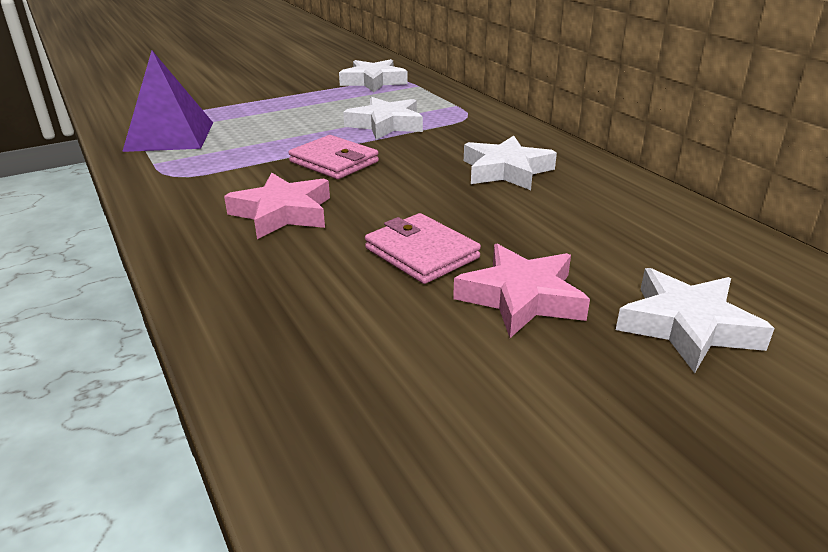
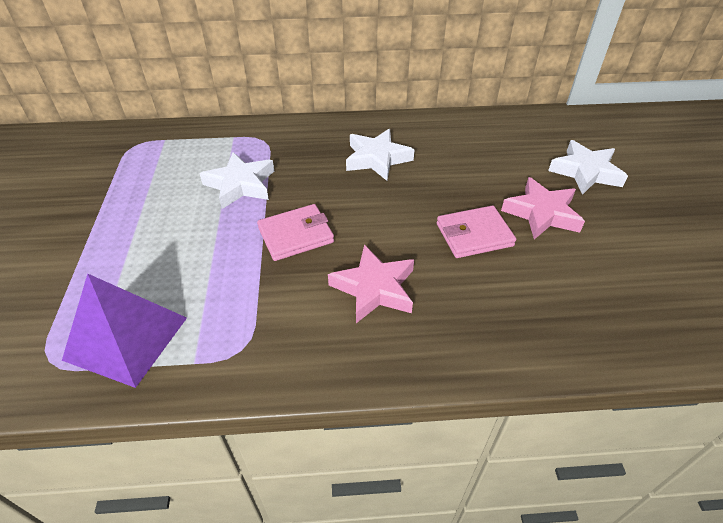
camera: 65 degrees left, 15 degrees up
white star [339,59,408,92] -> none

